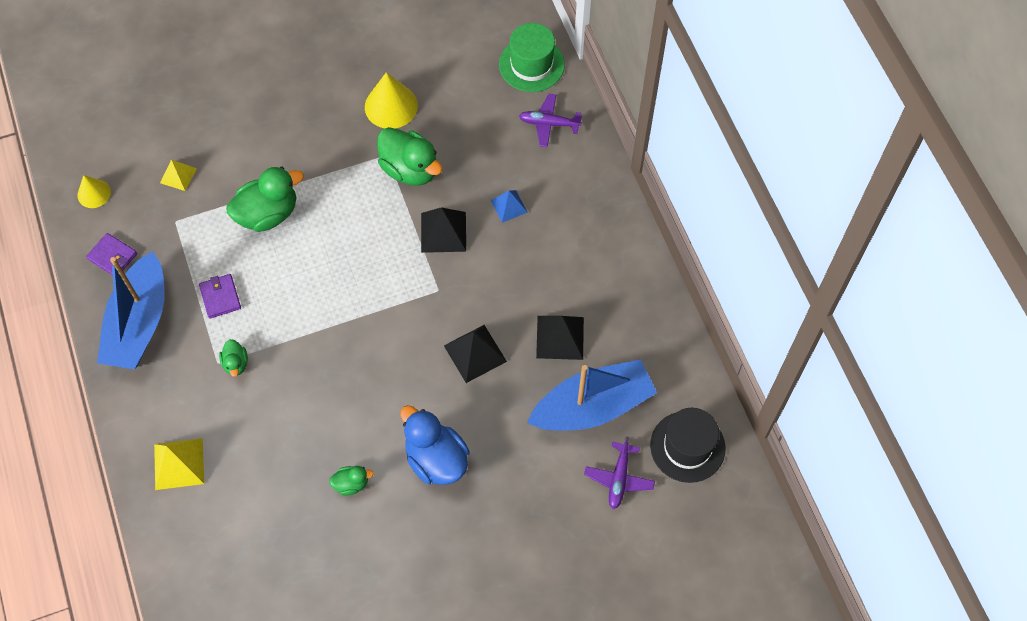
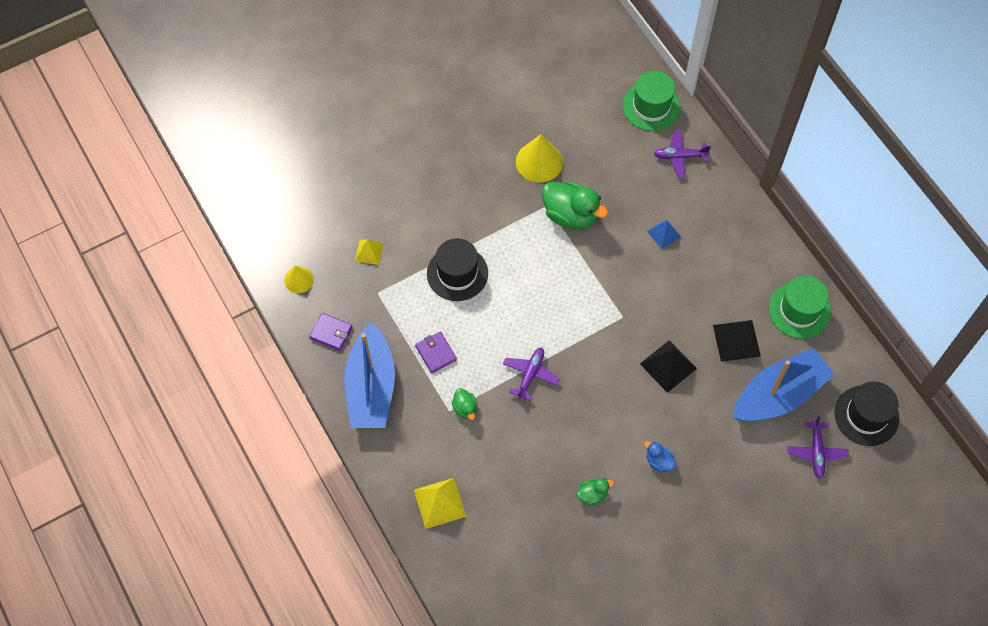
camera: 10 degrees left, 0 degrees up
green duck [226,167,304,232] -> black hat [427,238,488,301]
blue duck [401,405,470,485] -> blue duck [644,441,676,473], size x0.50
black pyramid [421,207,466,253] -> none
none -> purple plane [503,348,560,401]
none -> green hat [769,276,831,339]

